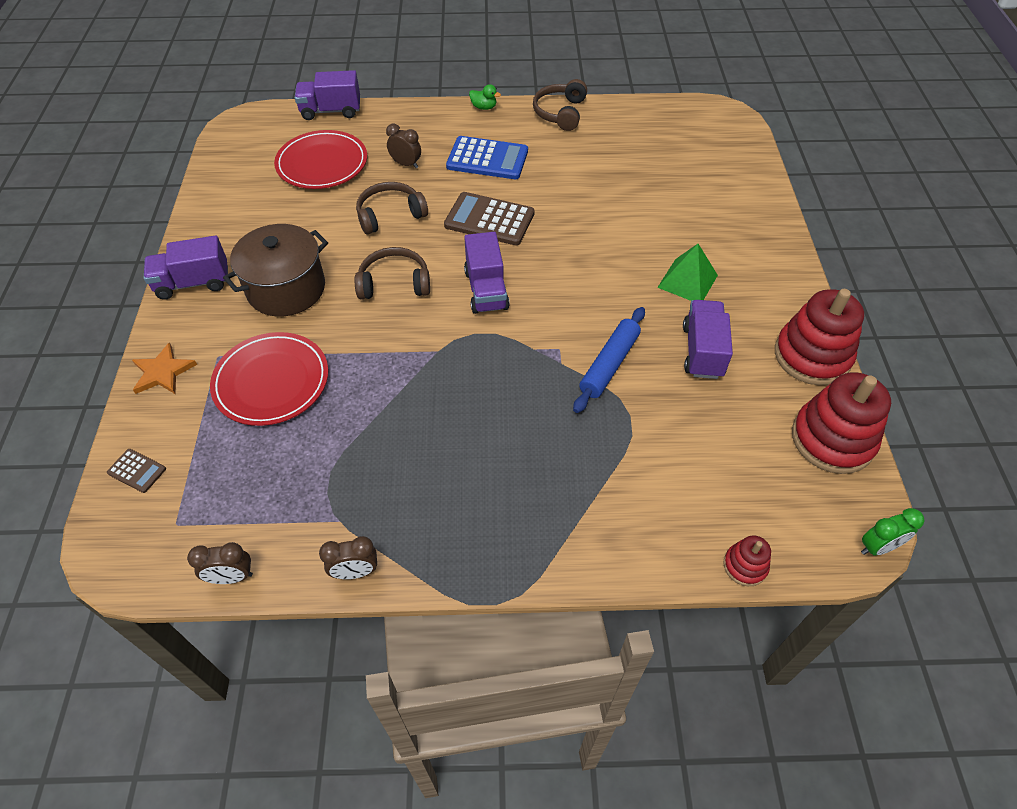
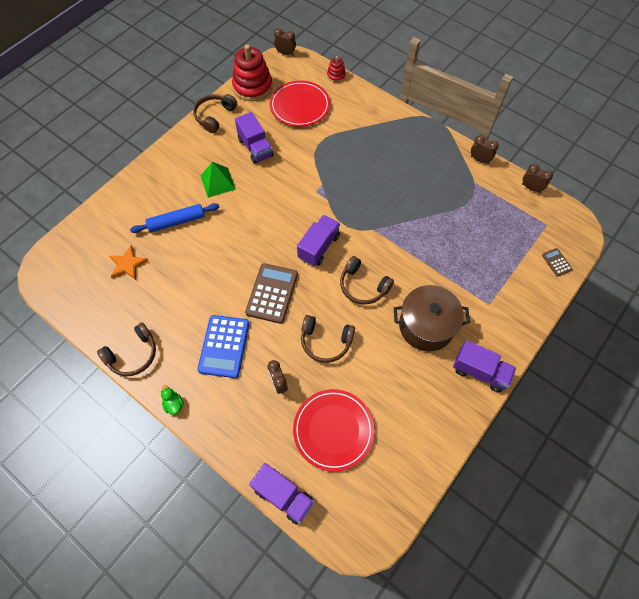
camera: 140 degrees left, 10 degrees up
orange star [132,342,197,394] -> orange star moved to [109,245,149,280]
red plate [210,332,328,426] -> red plate moved to [270,81,330,127]
brown calculator [444,192,535,245] -> brown calculator turned 135 degrees counterclockwise [245,263,298,324]
blue calculator [446,136,528,179] -> blue calculator turned 135 degrees counterclockwise [197,315,250,378]
blue rolling pin [573,307,645,413] -> blue rolling pin moved to [130,203,219,233]
purple truck [683,300,733,379] -> purple truck turned 75 degrees counterclockwise [235,112,274,164]
red stacking toy [775,289,864,385] -> brown headphones [193,94,237,133]
green clock [861,508,924,555] -> brown clock [274,28,296,56]

